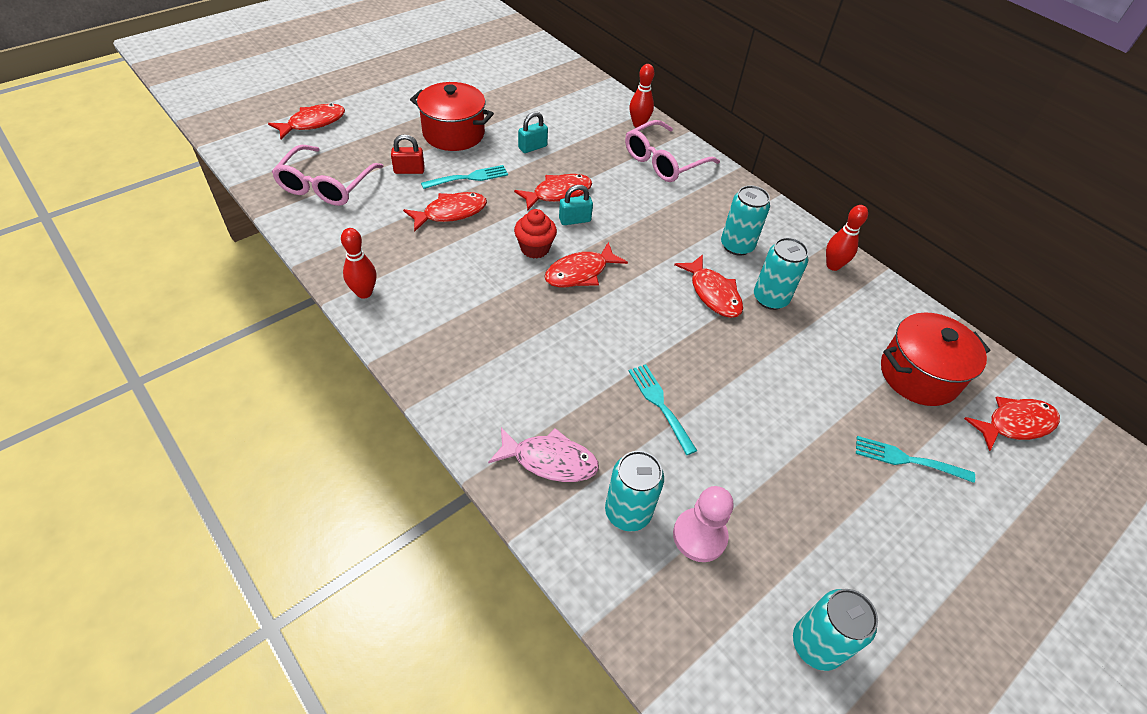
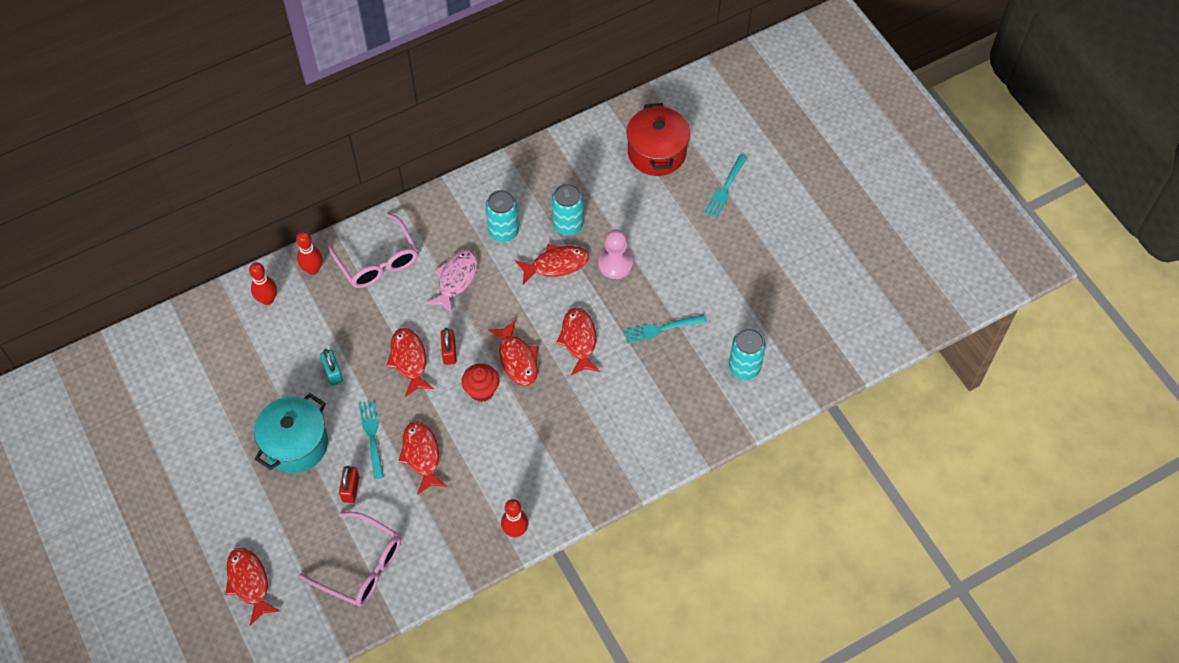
camera: 75 degrees left, 10 degrees up
red pot [410,82,494,151] -> turquoise pot [254,393,328,473]
pink fish [488,427,599,482] -> pink fish moved to [426,249,478,314]
turquoise padlock [559,185,593,225] -> red padlock [441,328,456,365]
pink pawn [673,486,734,562] -> pink pawn moved to [598,229,633,279]
turquoise can [793,589,878,671] -> none
red bowling pin [826,205,868,271] -> red bowling pin moved to [249,262,277,305]
red fish [964,396,1060,451] -> red fish moved to [556,307,600,375]

